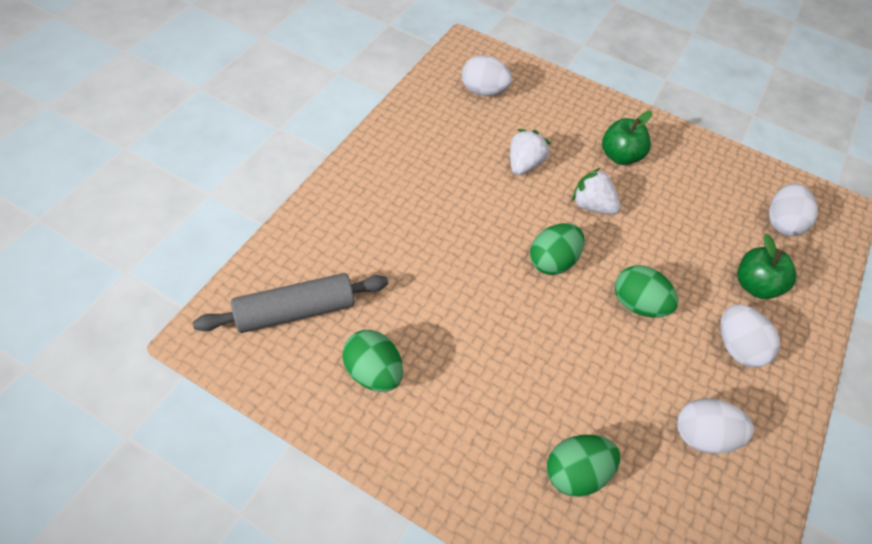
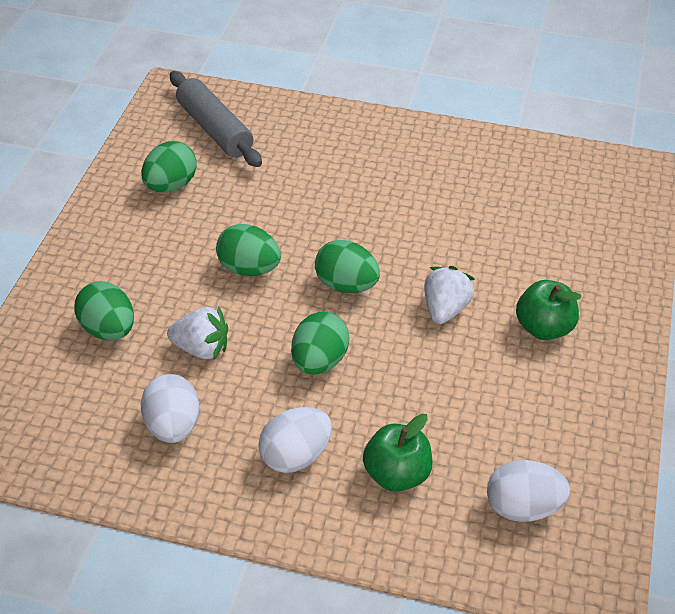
camera: 80 degrees right, 10 degrees down
white egg [462,55,512,96] -> none
white strawberry [510,129,551,175] -> white strawberry moved to [167,306,228,360]
none -> green egg [216,224,281,276]

